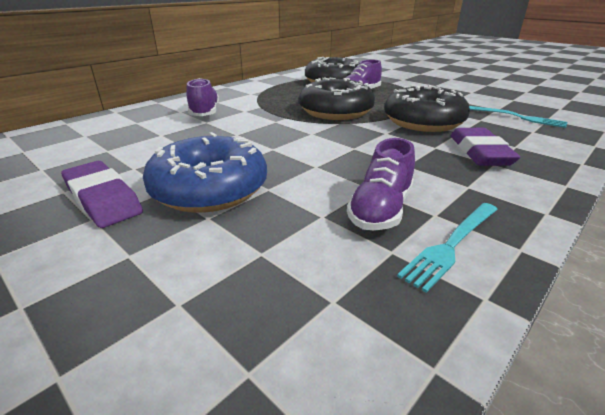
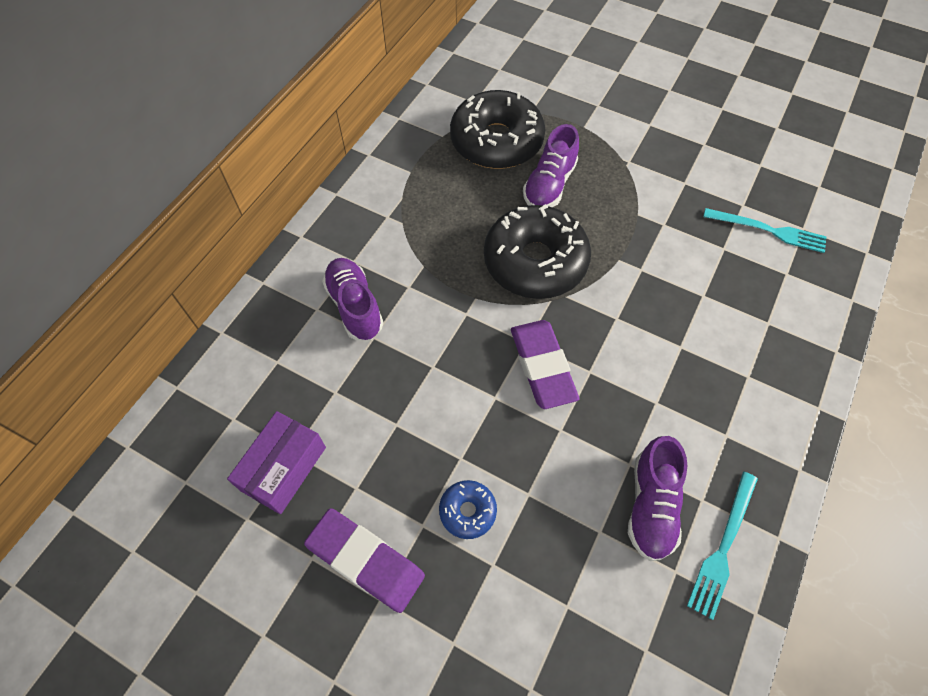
camera: 15 degrees left, 30 degrees up
blue donut [143,132,267,213] -> blue donut [439,480,497,539], size x0.45
black donut [384,85,470,132] -> none
purple eraser [451,128,521,166] -> purple eraser moved to [511,320,579,409]
none -> purple box [227,411,326,514]

